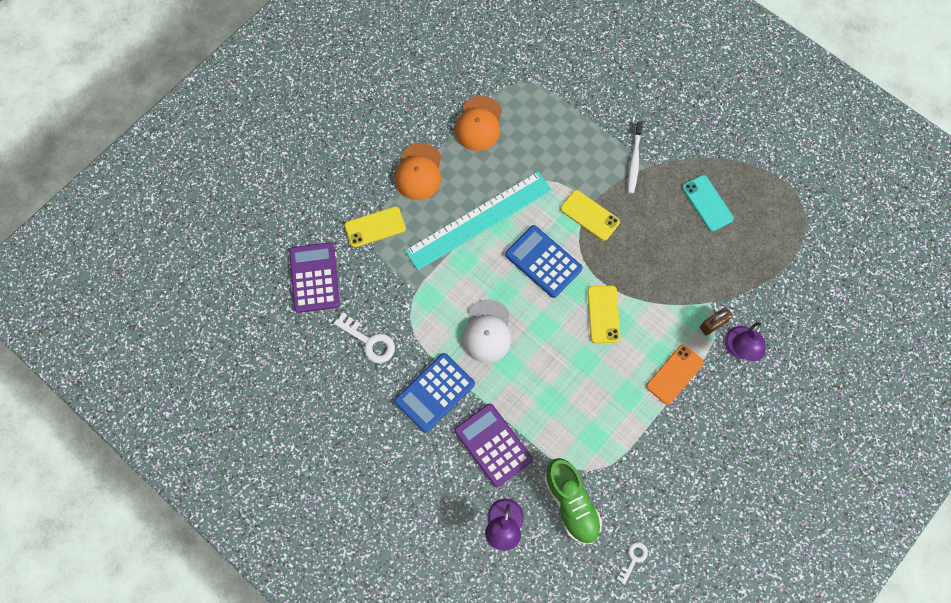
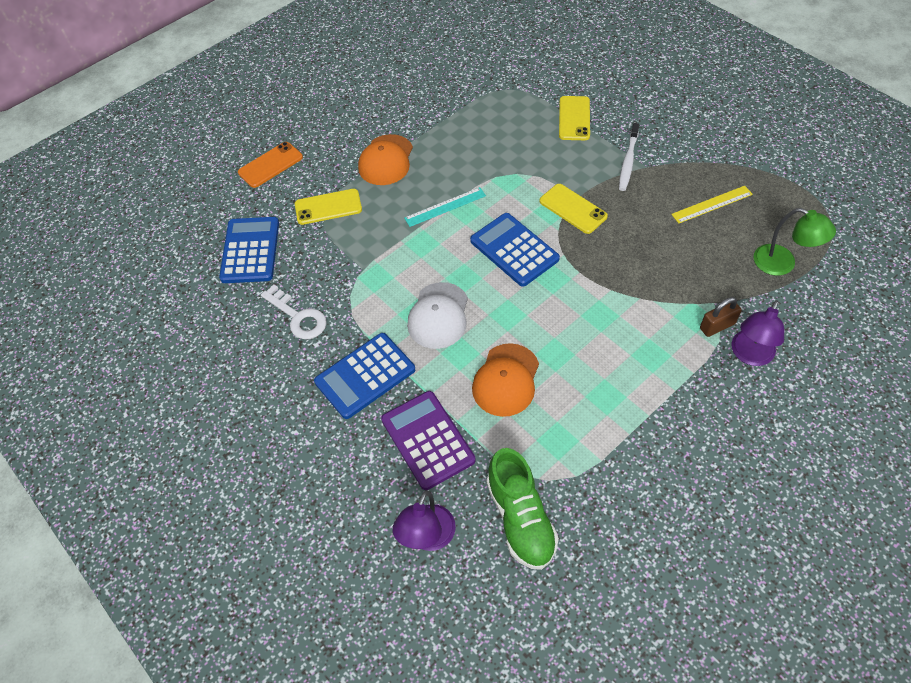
camera: 10 degrees right, 15 degrees down
purple calculator [289,242,340,313] -> blue calculator [219,217,279,283]
turquoise ruler [405,172,552,270] -> turquoise ruler [404,187,486,227], size x0.47
orange cap [455,96,502,151] -> orange cap moved to [472,343,539,417]
yellow phone [587,285,621,343] -> yellow phone moved to [559,96,590,140]
white key [617,542,648,585] -> none
orange phone [646,344,704,405] -> orange phone moved to [238,142,303,188]
turquoise phone [682,175,734,231] -> yellow ruler [671,186,753,223]
none -> green lamp [754,208,836,276]

